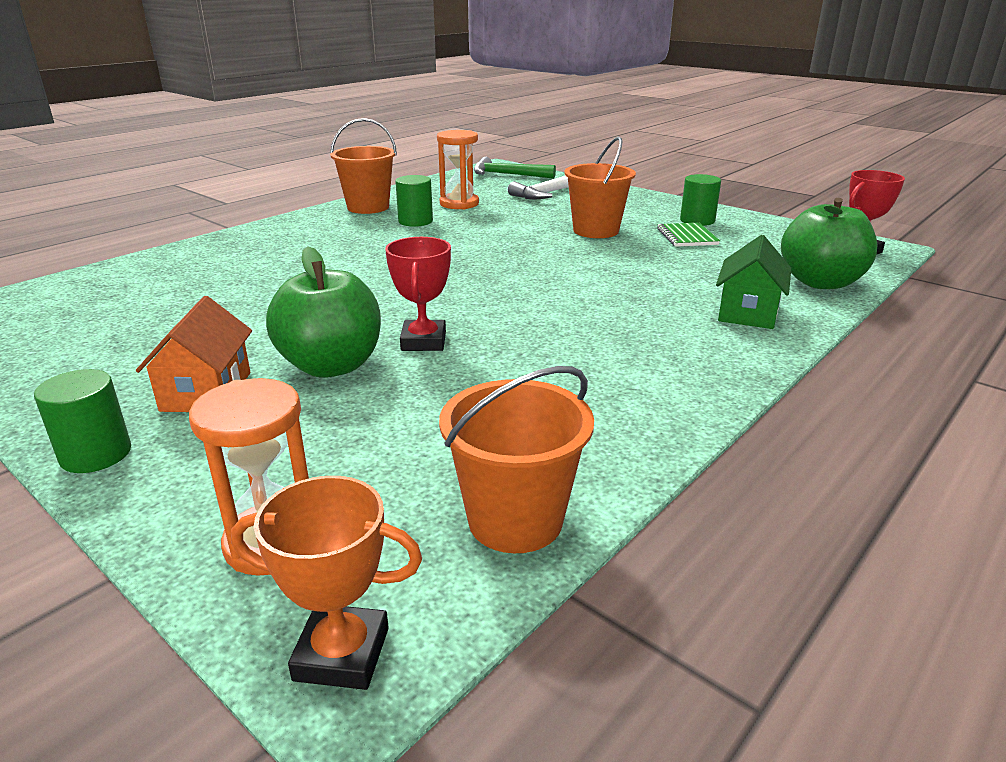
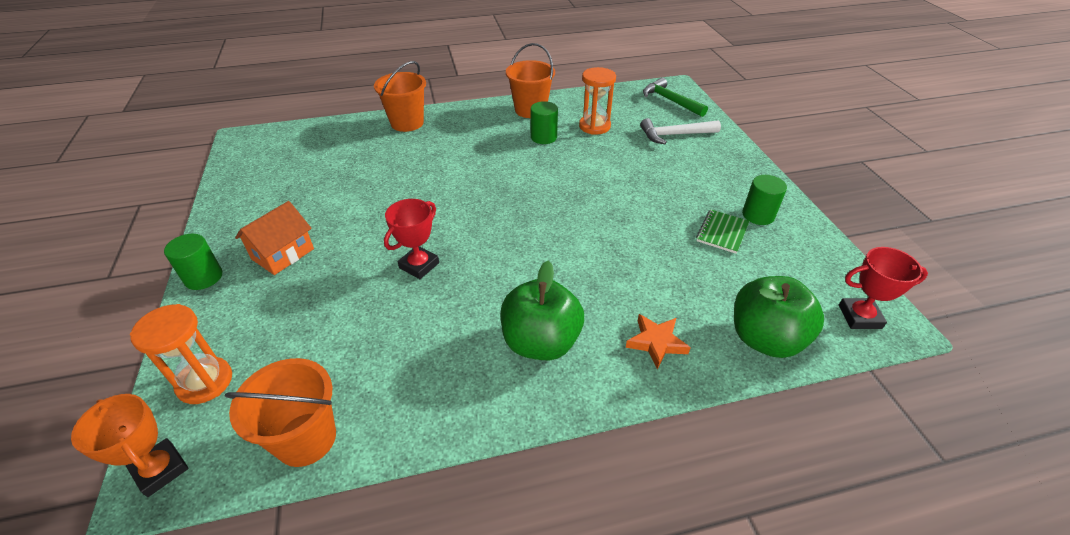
camera: 35 degrees right, 15 degrees up
green apple [266,246,381,378] -> green apple moved to [500,261,584,360]
orange bucket [564,137,636,238] -> orange bucket moved to [374,61,426,132]
green house [716,235,791,329] -> orange star [626,314,691,369]

